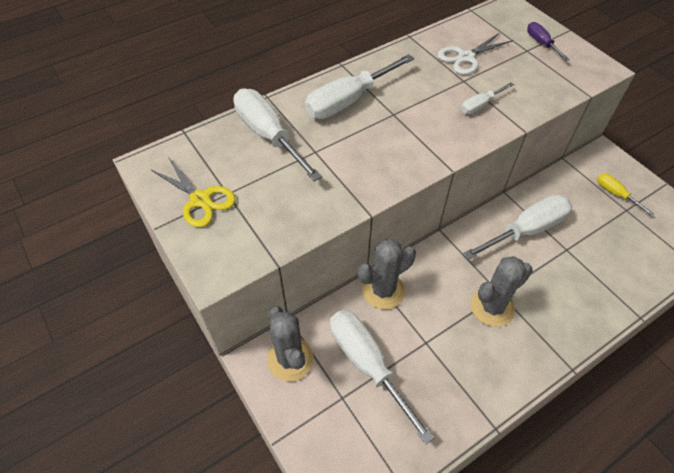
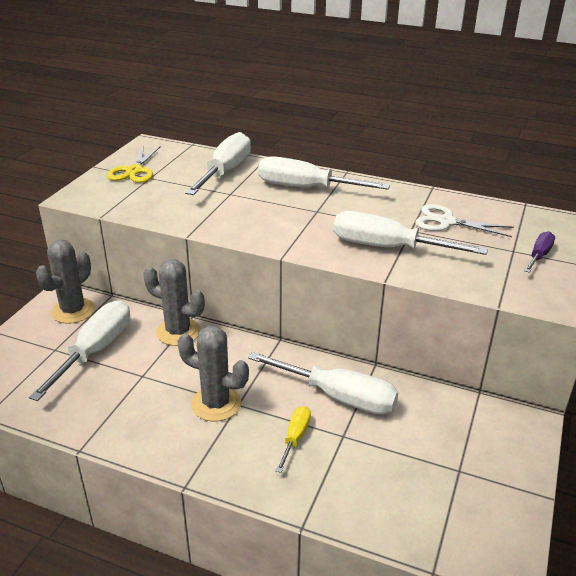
camera: 55 degrees right, 20 degrees down
white screwdriver [461,83,514,114] -> white screwdriver [333,211,488,255], size x1.98
yellow screwdriver [597,173,654,216] -> yellow screwdriver moved to [276,406,311,473]

